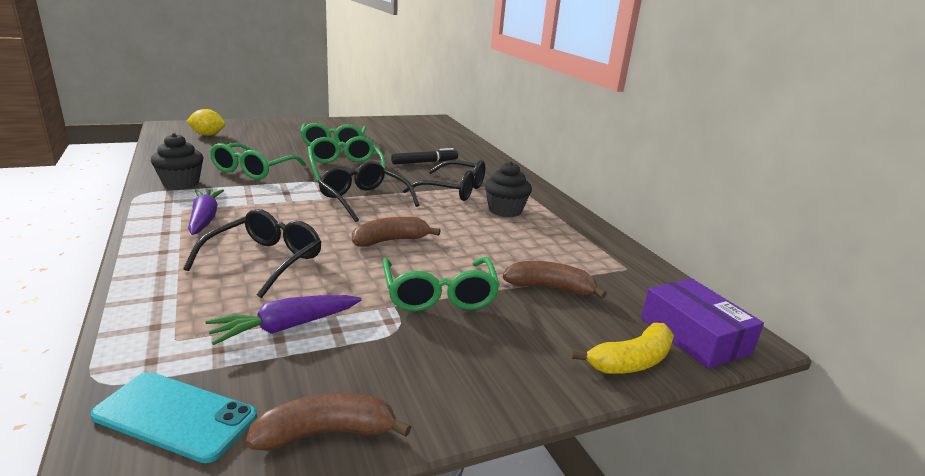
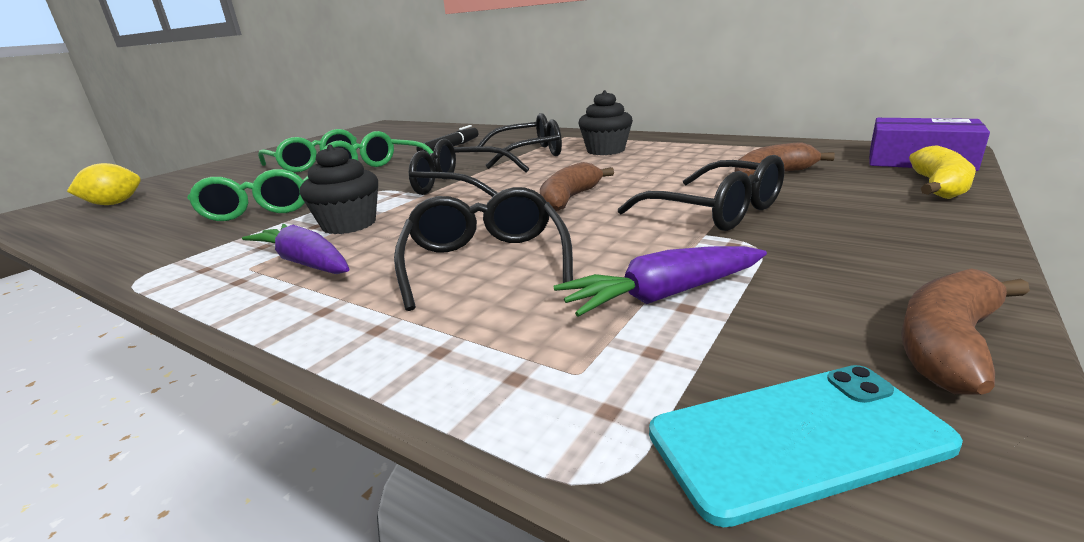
camera: 30 degrees left, 0 degrees up
black cupcake [151,133,204,189] -> black cupcake moved to [300,144,378,234]
purple carrot [205,295,361,345] -> purple carrot turned 45 degrees clockwise [554,246,767,317]
green glasses [382,257,500,311] -> black glasses [618,155,784,231]

